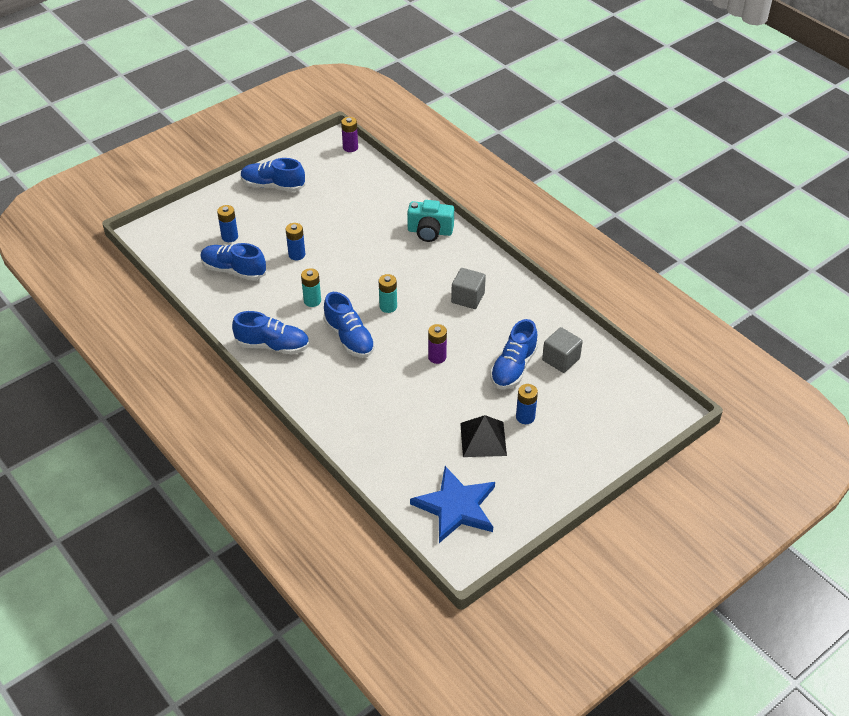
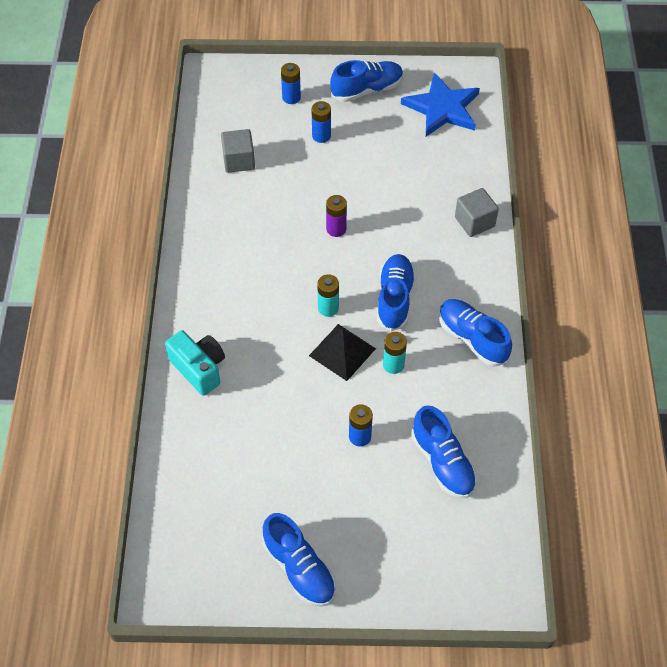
camera: 140 degrees left, 10 degrees up
blue battery [217,205,238,242] -> blue battery moved to [281,63,301,104]
purple battery [341,117,358,152] -> none
grey cube [451,268,486,309] -> grey cube moved to [455,188,499,237]
black pyramid [460,415,507,457] -> black pyramid moved to [309,324,376,381]
blue shoe [490,319,538,389] -> blue shoe moved to [330,60,403,102]

